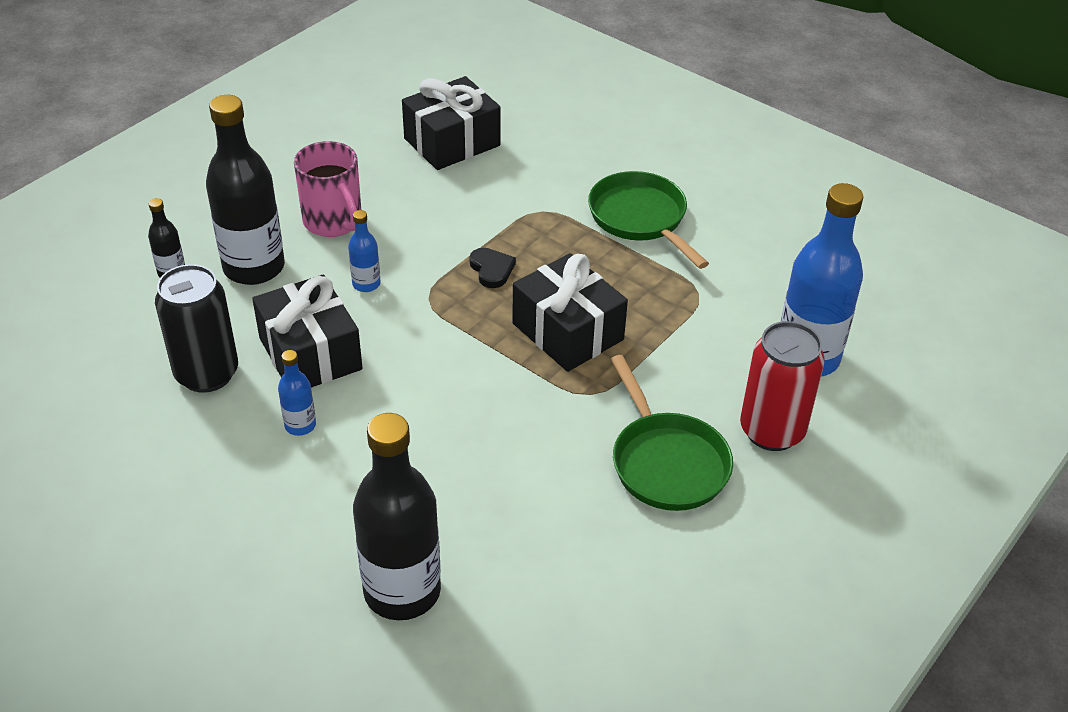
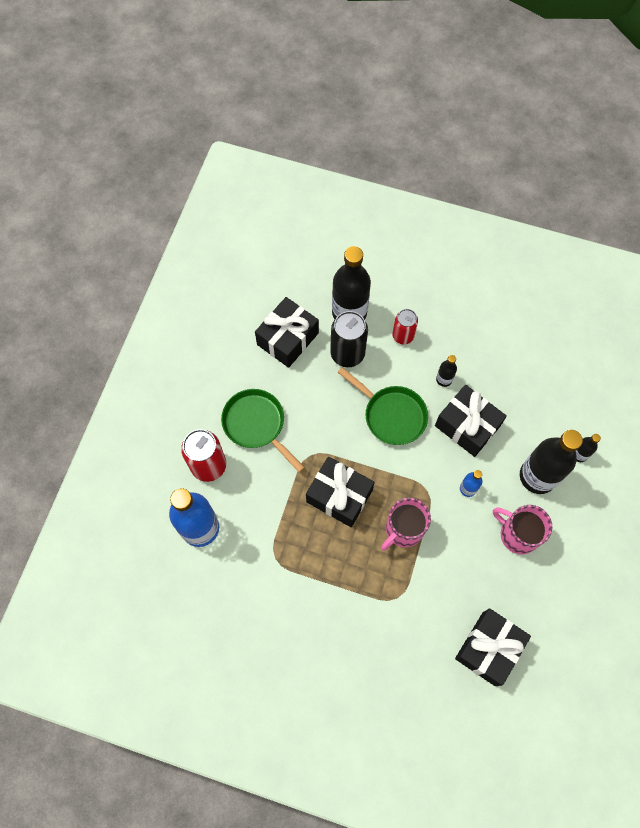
camera: 160 degrees right, 25 degrees up
black can [155,264,238,393] -> black can moved to [330,311,368,367]
blue bottle [278,350,316,436] -> black bottle [436,355,457,387]
black heart [470,248,516,288] -> pink mug [381,498,431,551]
green pan [588,171,709,269] -> green pan moved to [338,367,428,445]
none -> black gift [255,297,319,368]
none -> red can [392,309,418,344]

